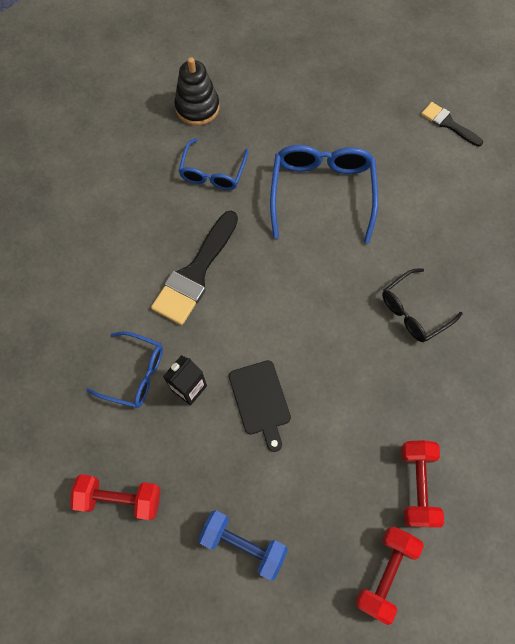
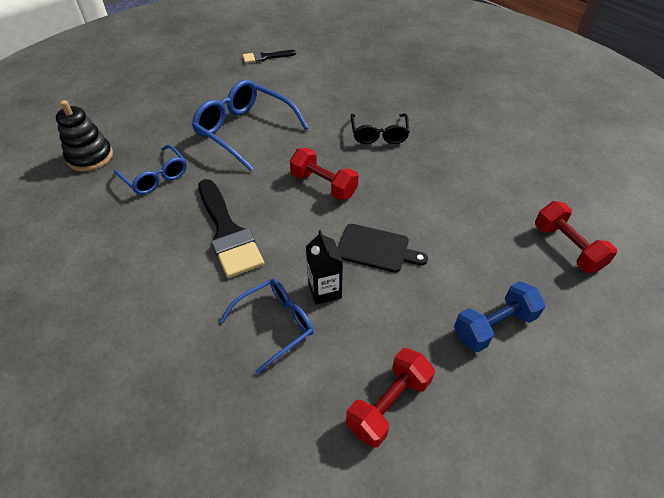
camera: 55 degrees left, 20 degrees down
red dumbbell [401,440,444,528] -> red dumbbell moved to [290,148,358,200]

